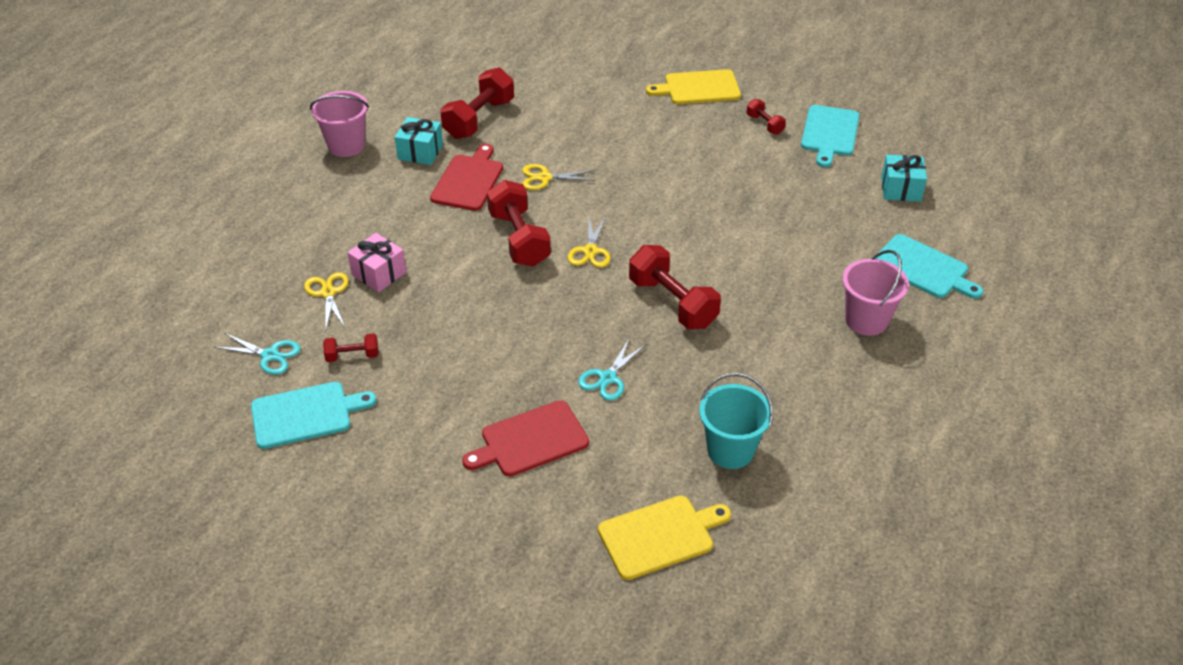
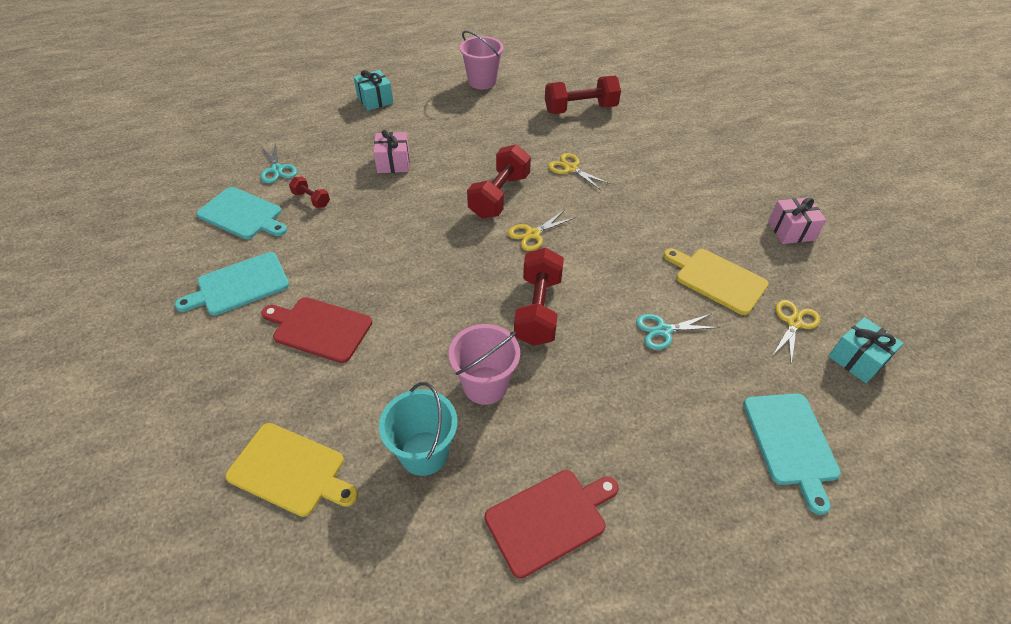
camera: 45 degrees right, 5 degrees up
yellow scissors [304,272,349,329] -> yellow scissors moved to [773,300,820,364]
turquoise gift [395,117,443,165] -> turquoise gift moved to [354,70,393,111]
red cutting board [430,144,503,211] -> red cutting board moved to [485,470,619,578]
turquoise scissors [578,337,647,401] -> turquoise scissors moved to [636,314,720,350]
yellow cutting board [646,69,741,104] -> yellow cutting board moved to [664,248,769,315]
red dumbbell [747,99,786,135] -> pink gift [768,197,826,244]
turquoise cutting board [801,105,859,167] -> turquoise cutting board moved to [175,252,289,316]
pink bucket [842,250,909,336] -> pink bucket moved to [449,324,520,405]

